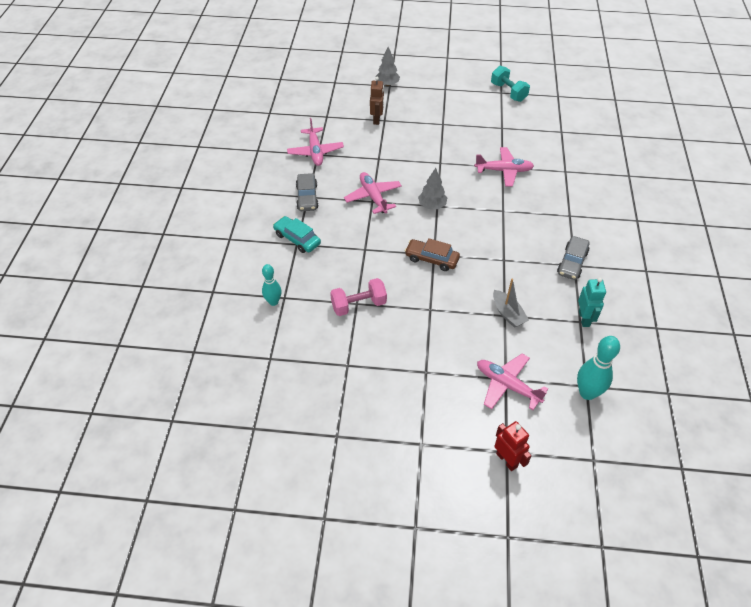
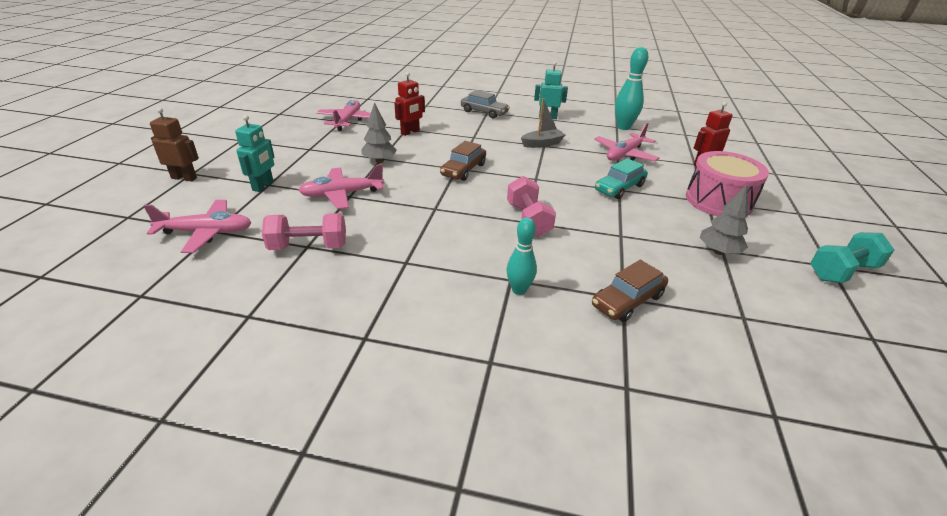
camera: 85 degrees left, 15 degrees down
turquoise car [273,216,321,253] -> turquoise car moved to [595,158,648,199]
grey car [296,173,319,211] -> pink dumbbell [262,213,346,250]
grey tree [375,47,400,86] -> grey tree moved to [700,184,749,255]
turquoise dumbbell [491,66,530,102] -> turquoise dumbbell moved to [810,232,894,283]
none -> turquoise robot [235,115,275,192]
none -> red robot [394,72,425,136]
none -> brown car [592,260,668,322]
none -> pink drum [686,151,769,216]

